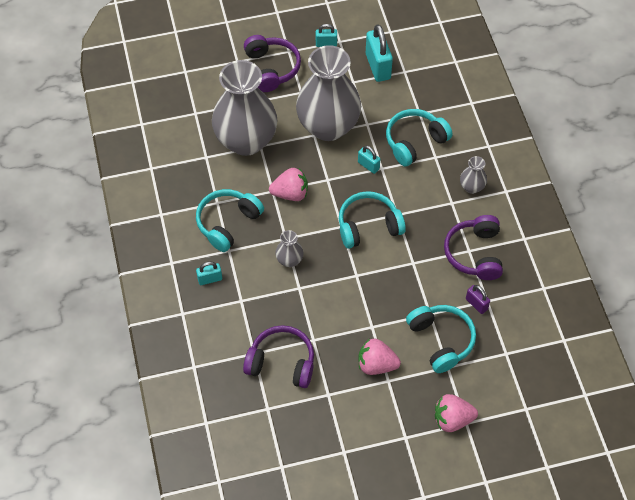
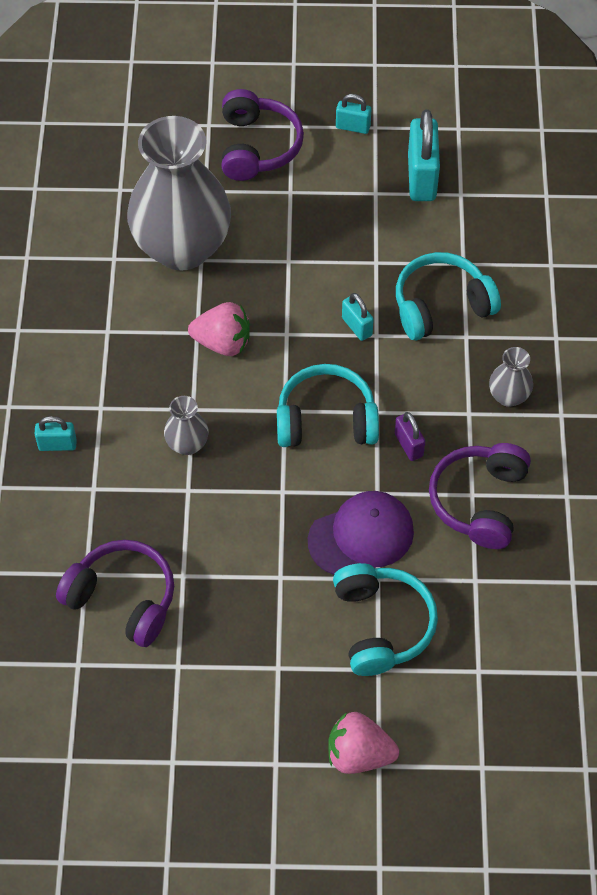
camera: 15 degrees right, 0 degrees up
turquoise headphones [196,189,264,252] -> none
grey vase [296,45,361,141] -> none
pink strawberry [359,339,401,375] -> none
purple padlock [466,285,490,314] -> purple padlock moved to [395,412,425,461]
none -> purple cap [308,491,414,575]

